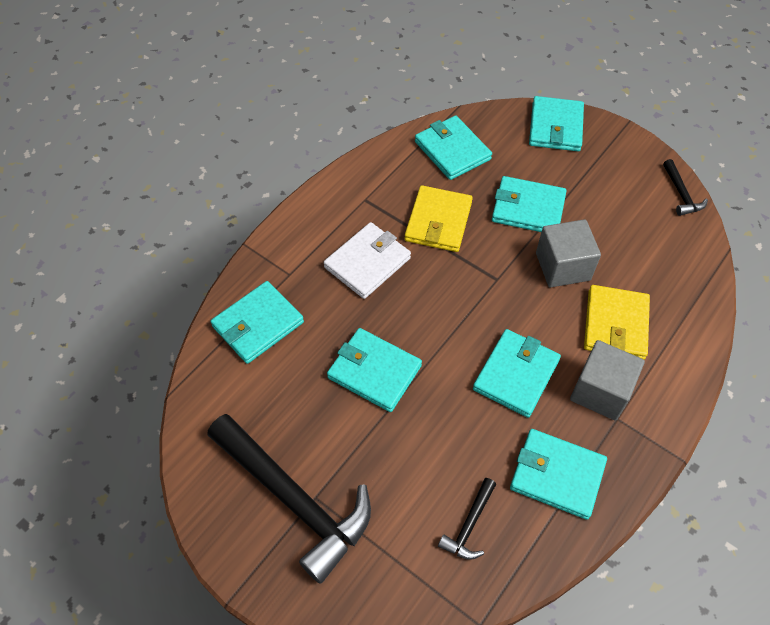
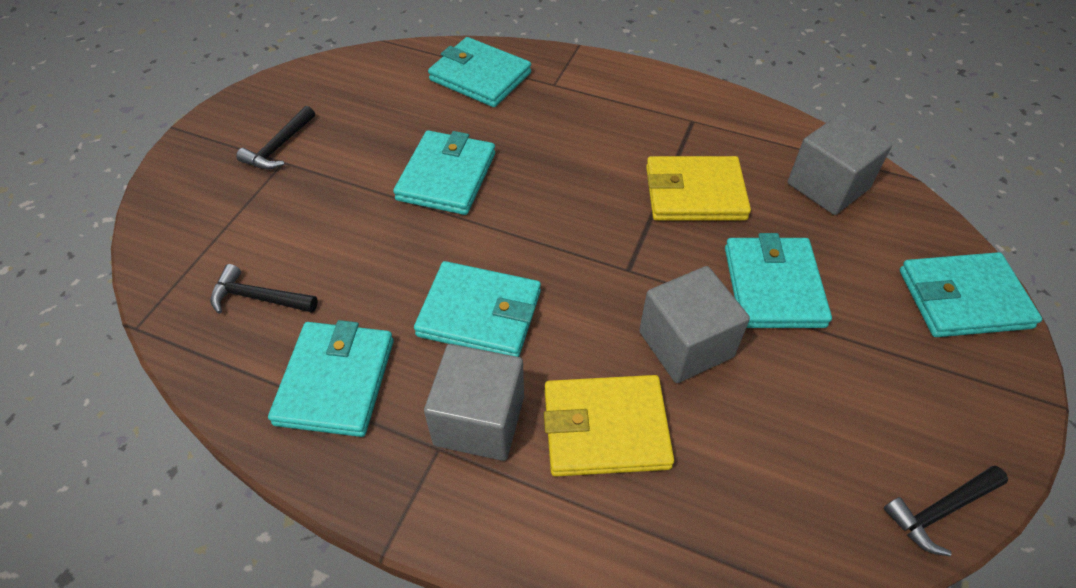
camera: 75 degrees right, 5 degrees down
black hammer [207,414,371,584] -> black hammer [236,106,315,169], size x0.44
white wallet [324,222,411,299] -> none
turquoise wallet [415,116,492,180] -> grey cube [788,114,892,215]

